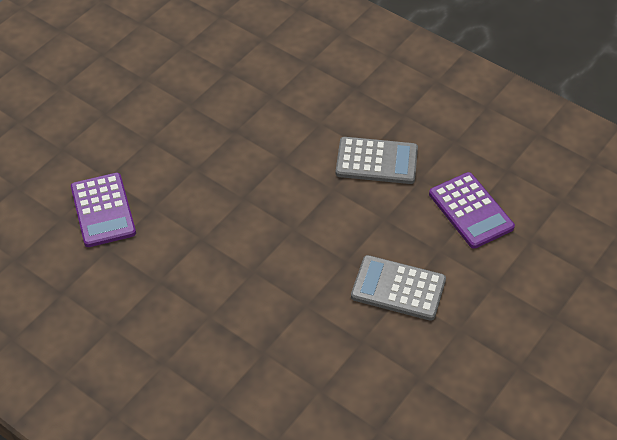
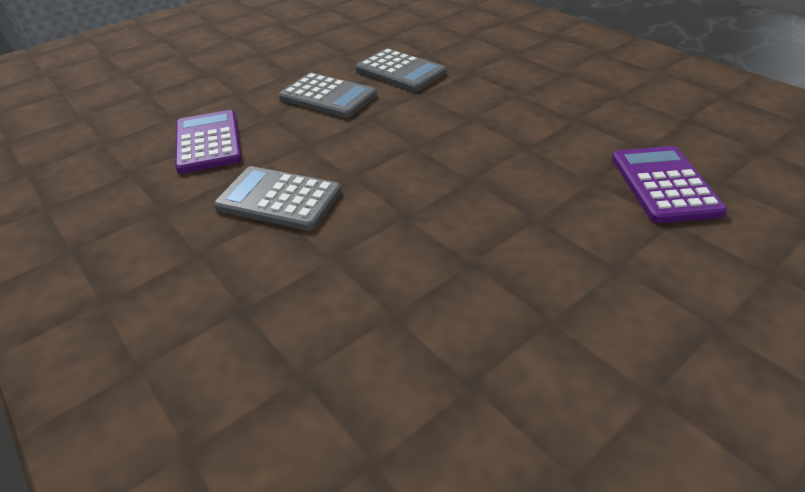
camera: 165 degrees left, 10 degrees down
none -> grey calculator [356,48,447,92]

